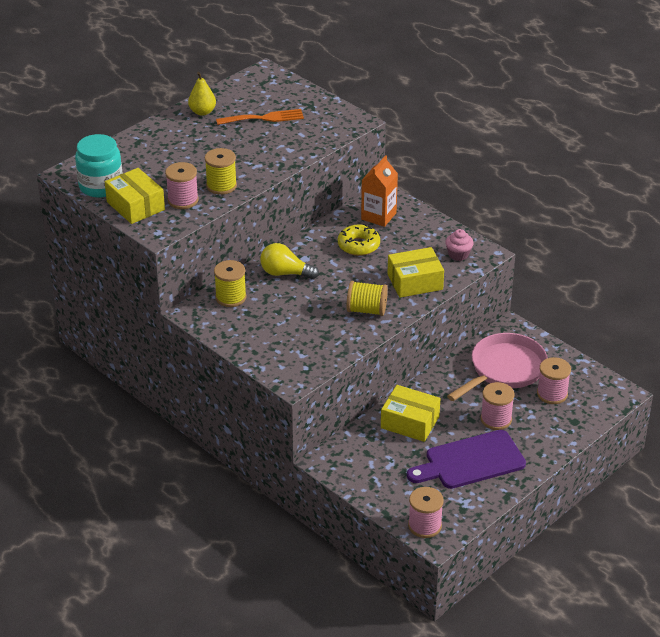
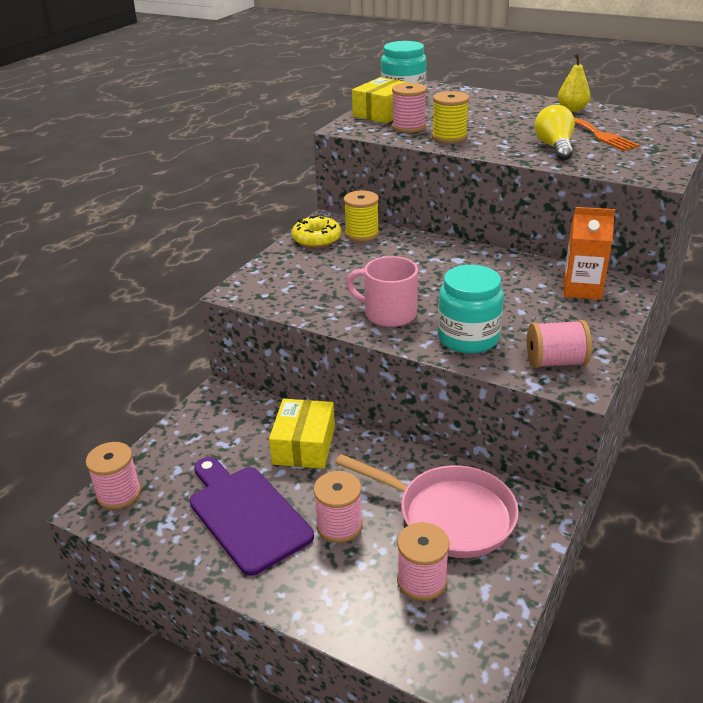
camera: 75 degrees right, 5 degrees down
yellow light bulb [260,243,319,279] -> yellow light bulb moved to [534,105,575,161]
yellow donut [338,225,380,256] -> yellow donut moved to [292,215,341,248]
yellow spool [347,281,388,316] -> pink mug [346,256,418,327]
yellow box [387,247,444,298] -> turquoise jar [438,265,504,353]
pink cupcake [445,229,474,261] -> pink spool [527,320,592,368]

